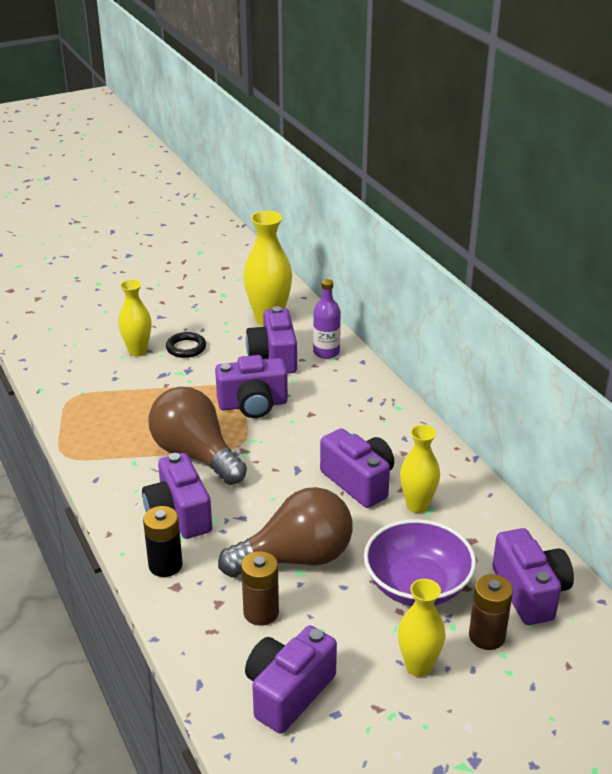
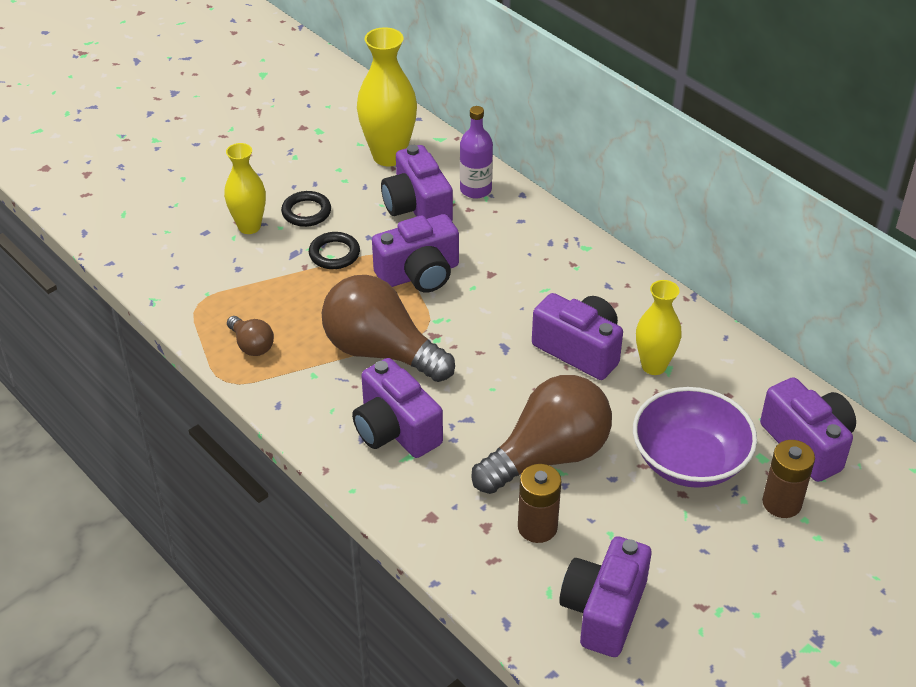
camera: 15 degrees left, 10 degrees up
black battery [143,506,183,577] -> none
yellow vase [398,579,446,677] -> none
none -> brown light bulb [227,316,274,356]
none -> black ring [309,232,360,269]

